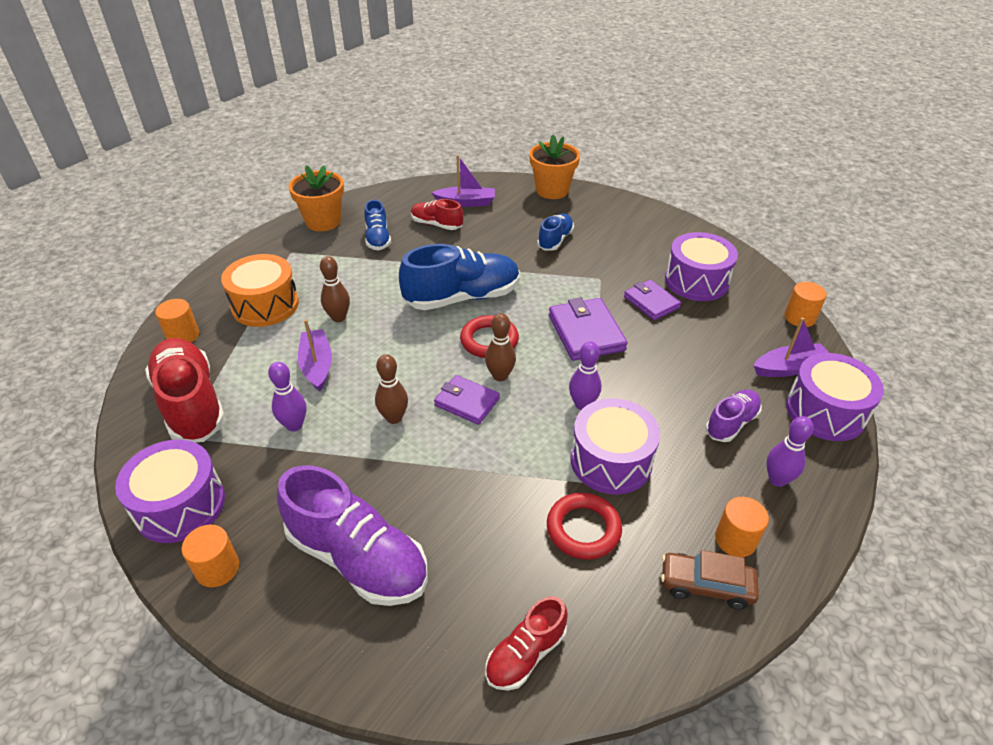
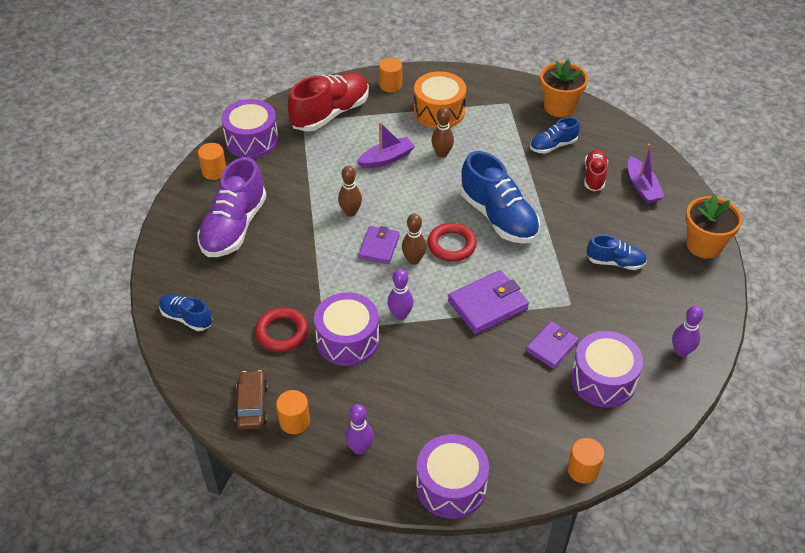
camera: 75 degrees right, 5 degrees up
purple bowling pin [268,362,306,431] -> purple bowling pin moved to [672,306,703,357]
red shoe [485,596,568,691] -> blue shoe [159,294,212,331]
purple shoe [705,390,762,442] -> none
purple boat [754,317,829,377] -> none

